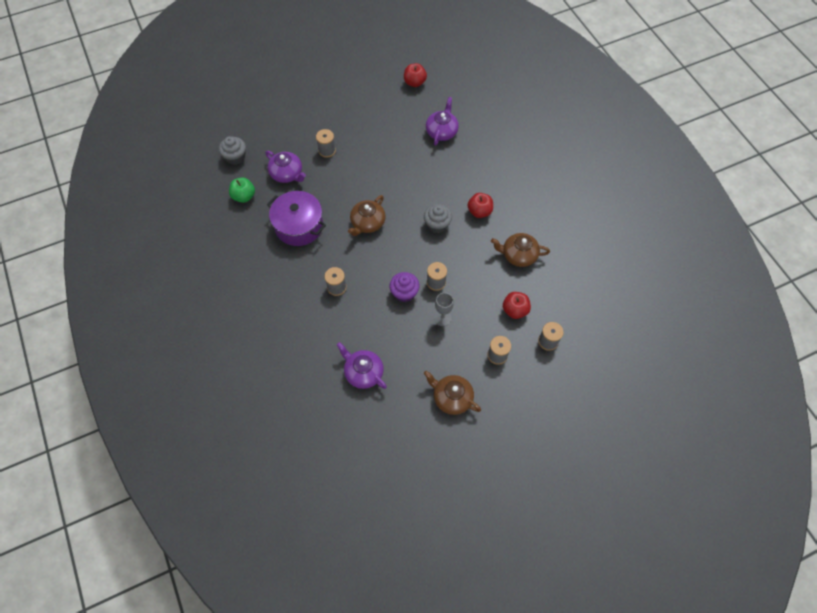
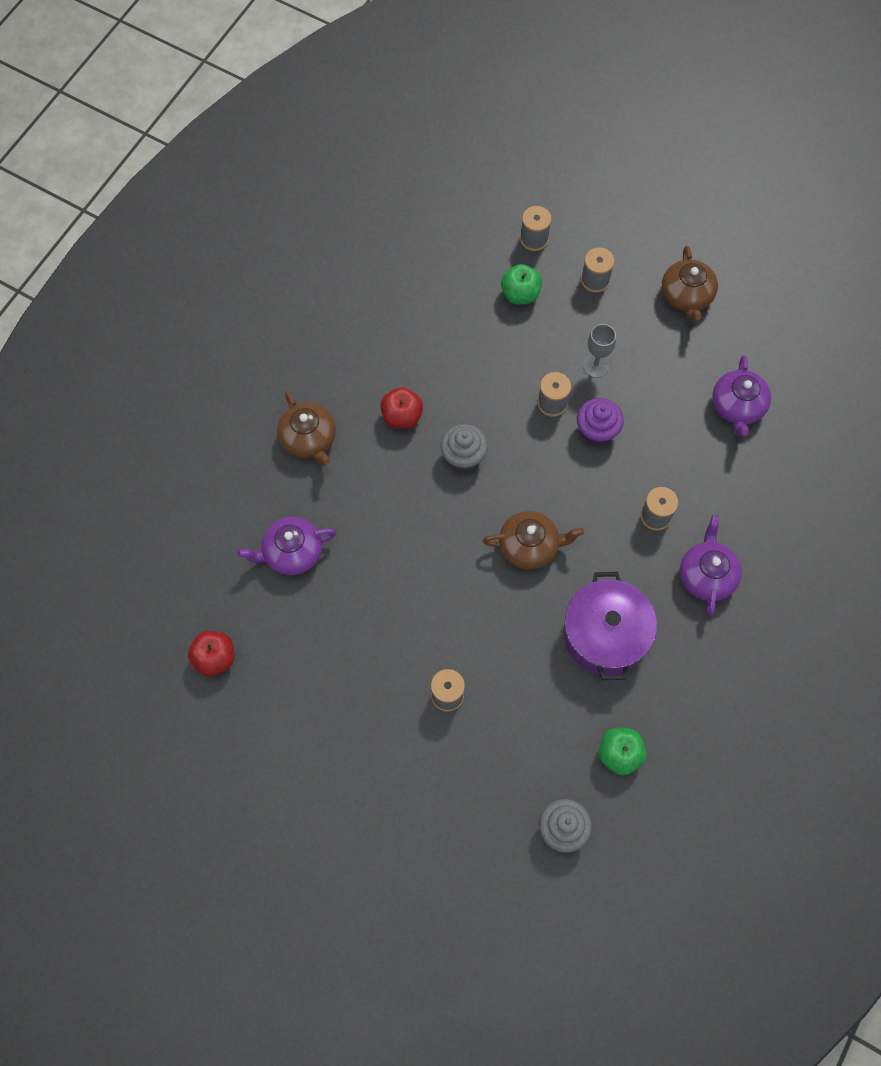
camera: 125 degrees left, 5 degrees up
purple teapot [265,151,306,183] -> purple teapot moved to [680,515,742,616]
brown teapot [491,233,550,267] -> brown teapot moved to [277,392,336,466]
red apple [503,292,531,319] -> green apple [501,264,542,305]

